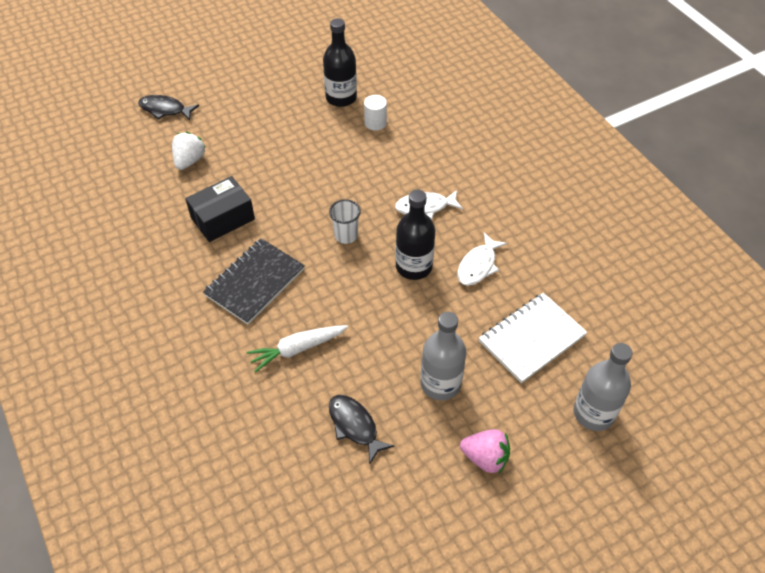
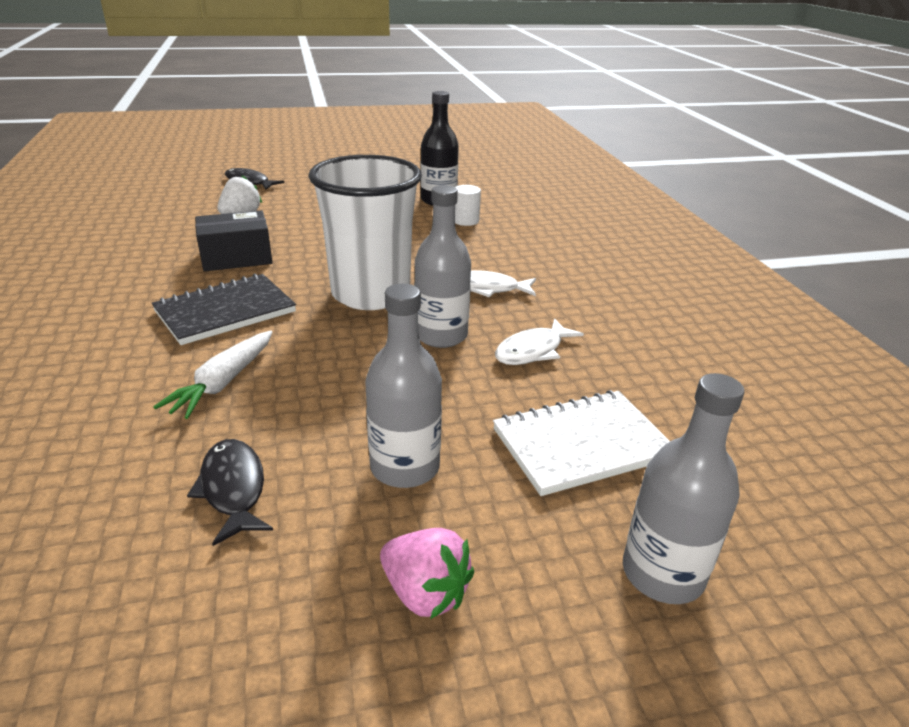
camera: 15 degrees right, 20 degrees down
white carrot [246,325,348,373] -> white carrot turned 60 degrees counterclockwise [153,331,273,419]
white cup [329,199,361,244] -> white cup [308,155,422,310], size x2.47
black bottle [396,190,435,280] -> grey bottle [414,185,471,348]

